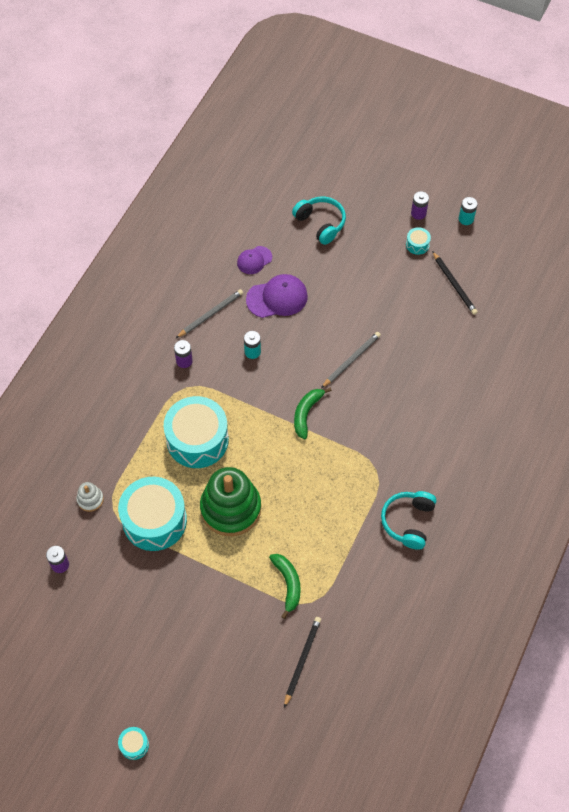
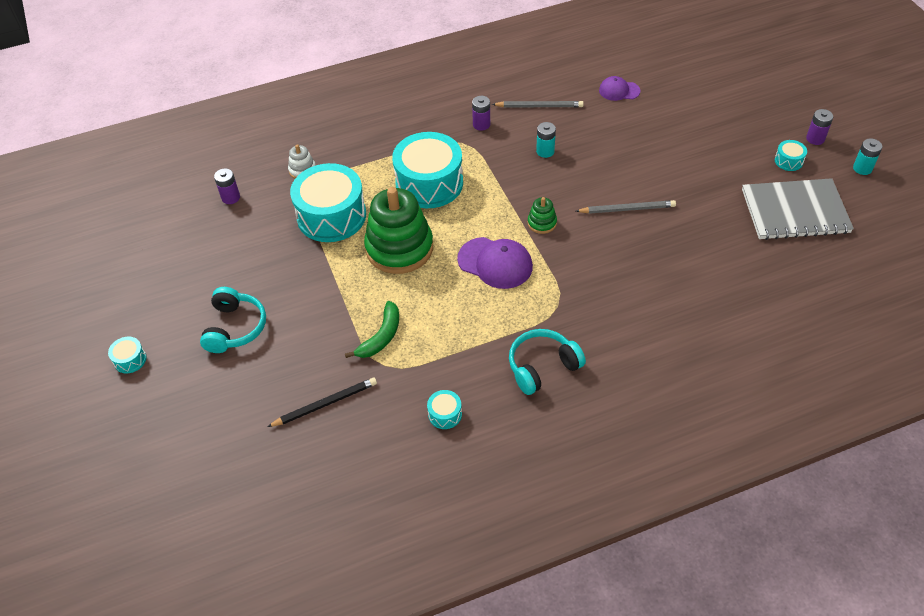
camera: 45 degrees right, 10 degrees down
purple cap [246,274,308,318] -> purple cap moved to [457,237,533,289]
turquoise headphones [292,197,346,245] -> turquoise headphones moved to [200,287,266,353]
green banana [294,388,332,439] -> green stacking toy [528,197,557,234]
black pencil [432,251,478,315] -> grey notebook [742,178,854,240]
none -> turquoise drum [427,390,462,429]

